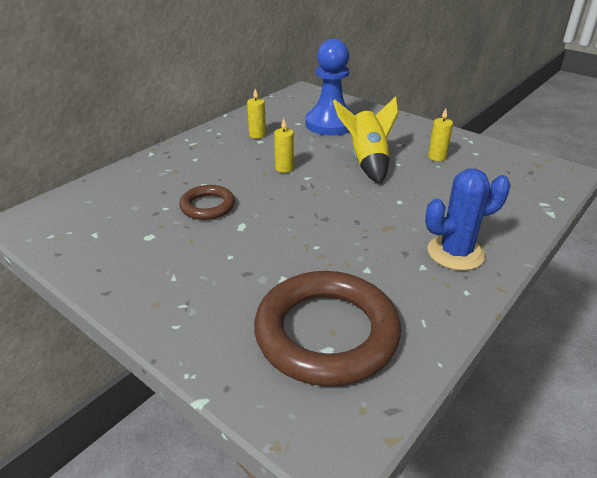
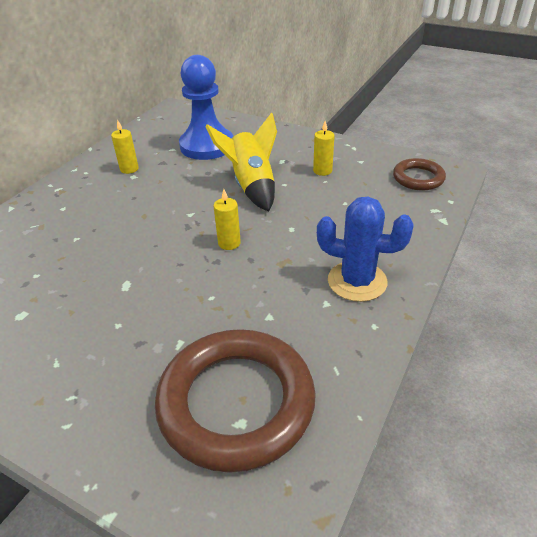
camera: 10 degrees left, 5 degrees up
brown ring [179,185,235,220] -> brown ring moved to [393,158,446,191]
yellow candle [274,118,294,173] -> yellow candle moved to [214,189,241,250]
blue cactus [425,168,510,271] -> blue cactus turned 45 degrees clockwise [317,197,414,302]

